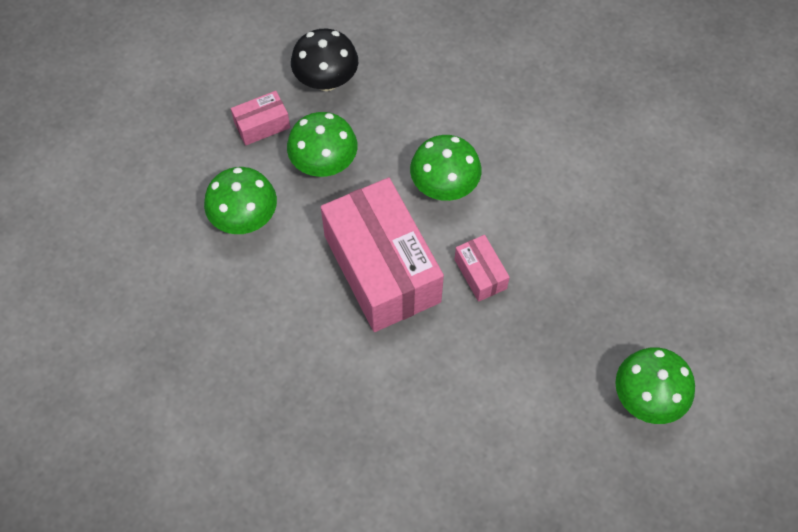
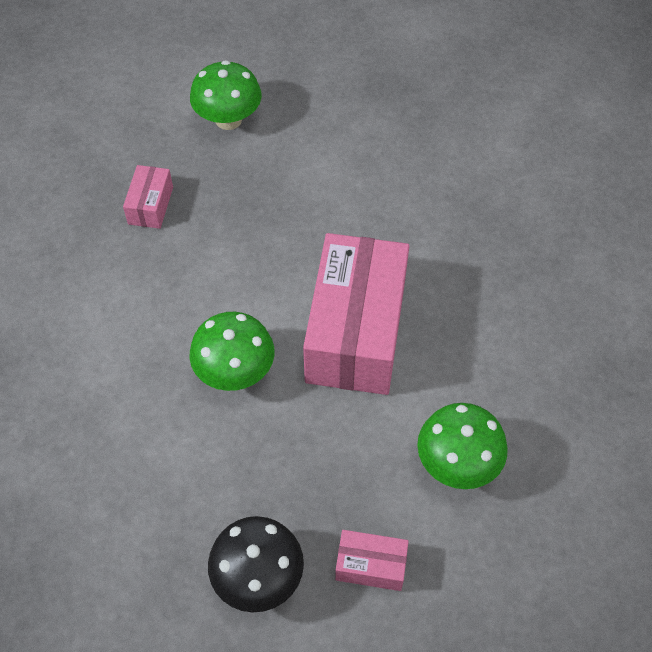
camera: 145 degrees left, 5 degrees down
green mushroom [287,112,357,177] -> none
pink box [454,235,510,302] -> pink box moved to [123,165,173,229]

